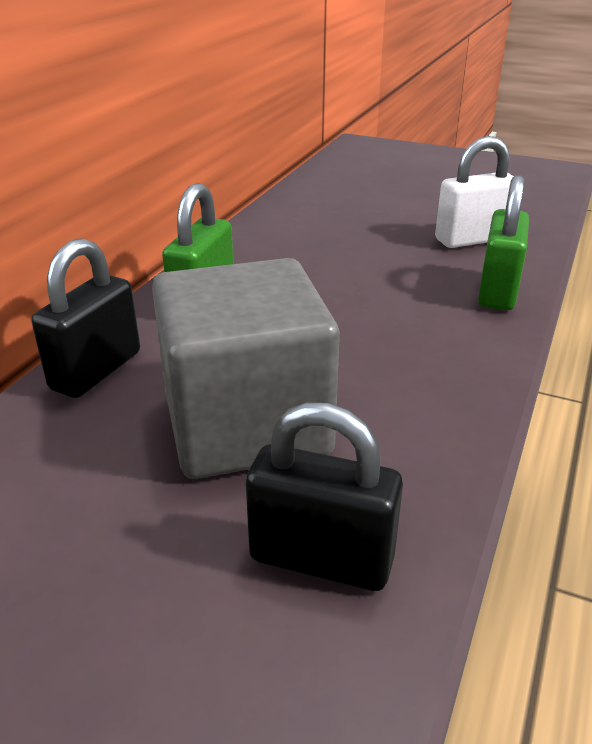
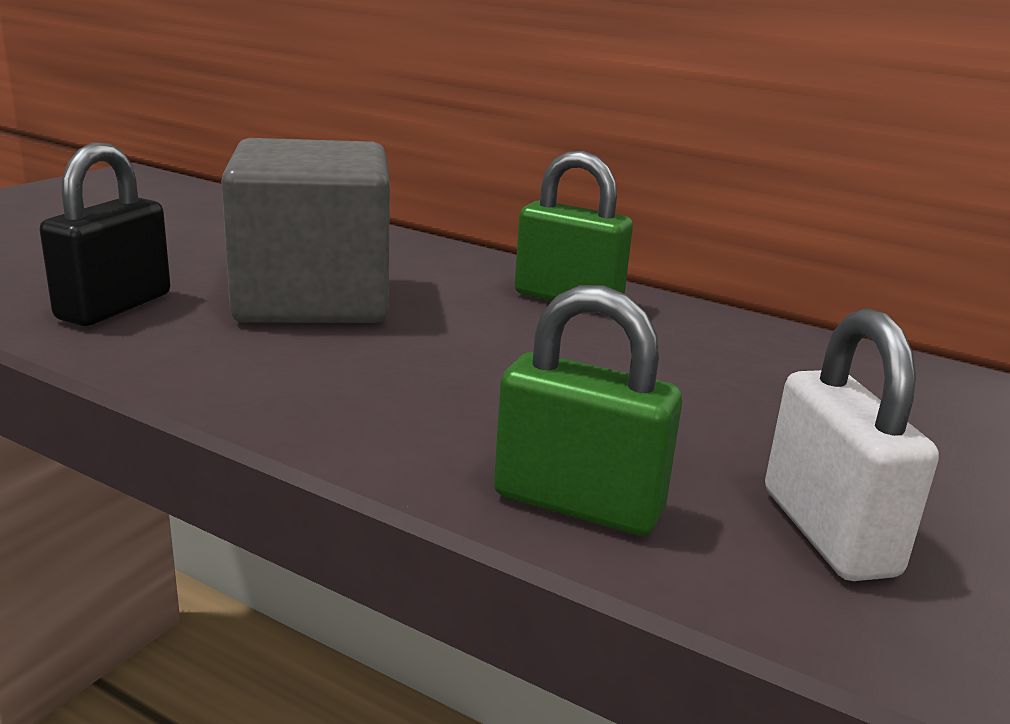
camera: 95 degrees right, 10 degrees down
black padlock [31,238,140,398] -> none

